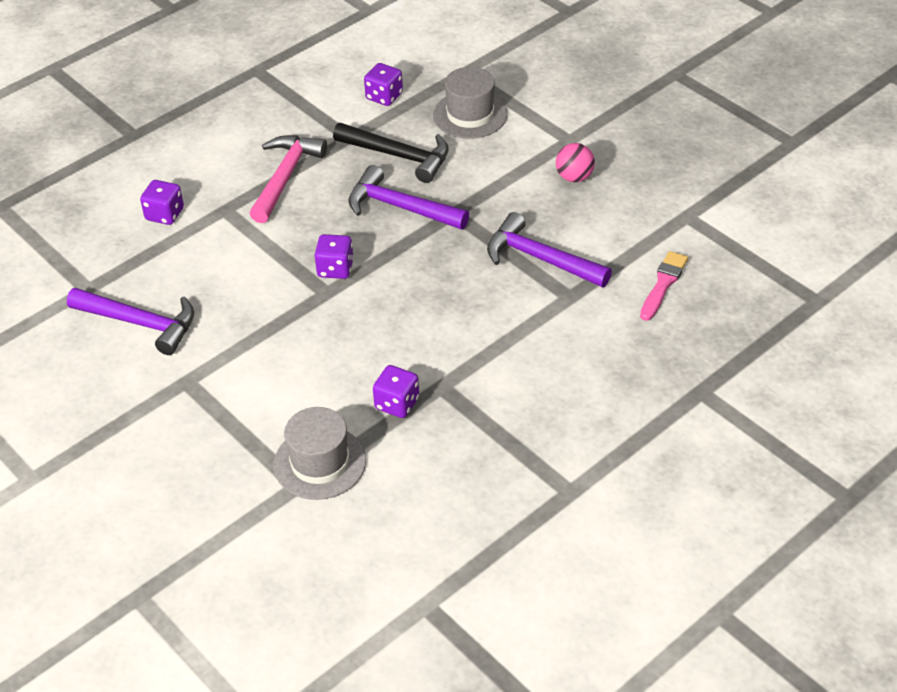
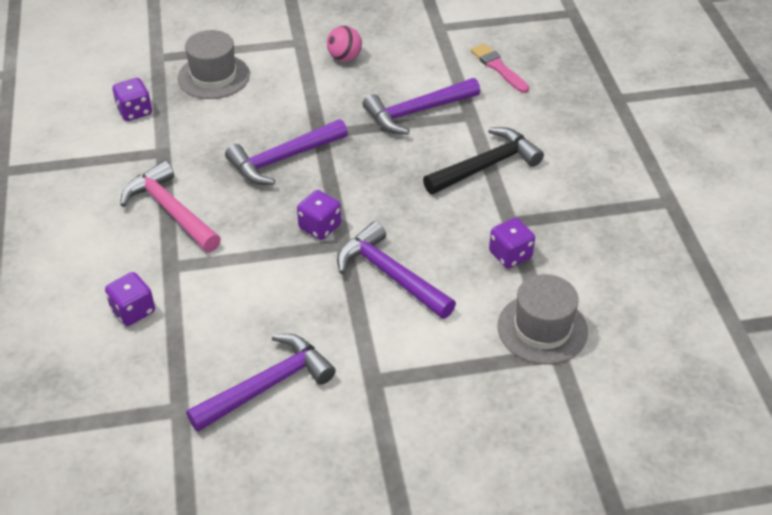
camera: 60 degrees left, 0 degrees up
black hammer [333,123,449,183] -> black hammer moved to [423,127,544,194]
none -> purple hammer [337,221,456,319]

